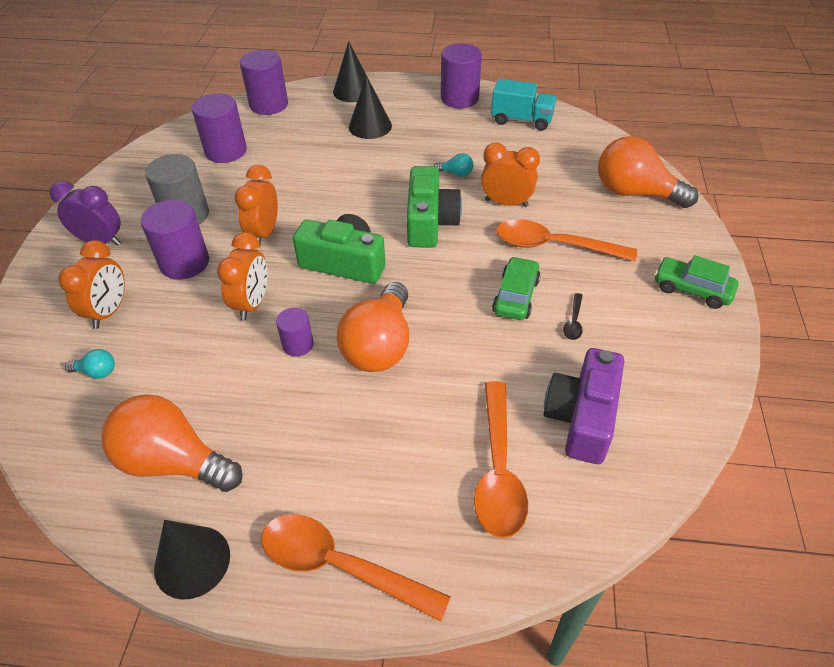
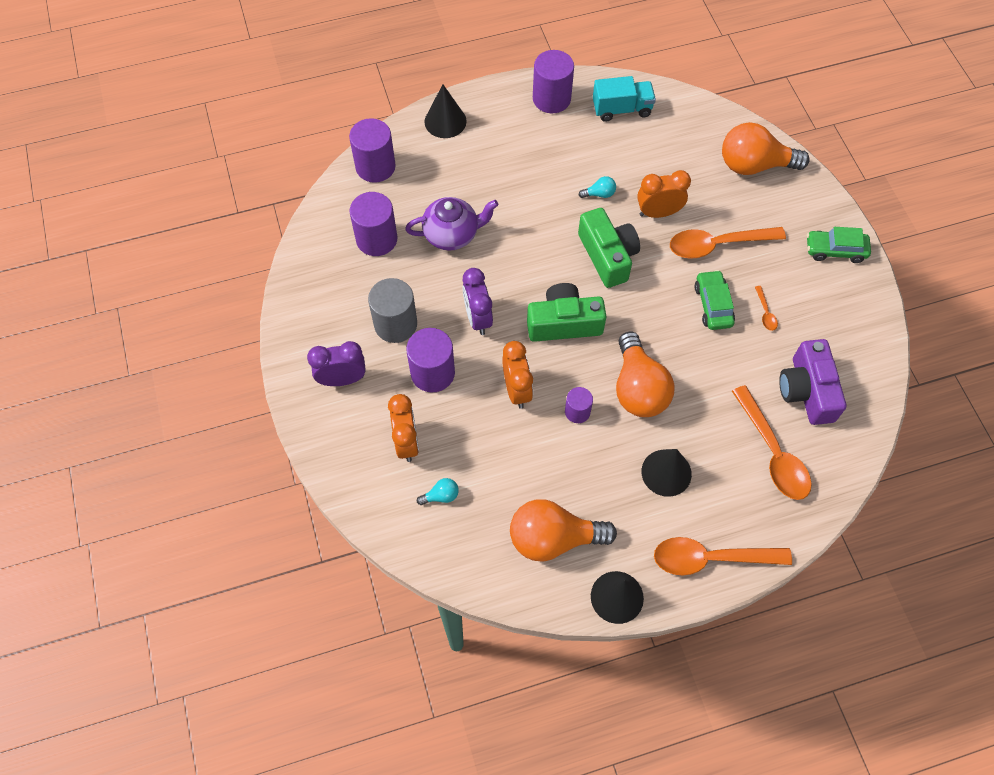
camera: 25 degrees left, 15 degrees up
orange clock [235,165,278,244] -> purple clock [462,268,493,335]
black cone [349,75,392,139] -> black cone moved to [642,449,692,497]
black spoon [563,293,583,340] -> orange spoon [755,286,778,331]
none -> purple teapot [405,197,499,250]

